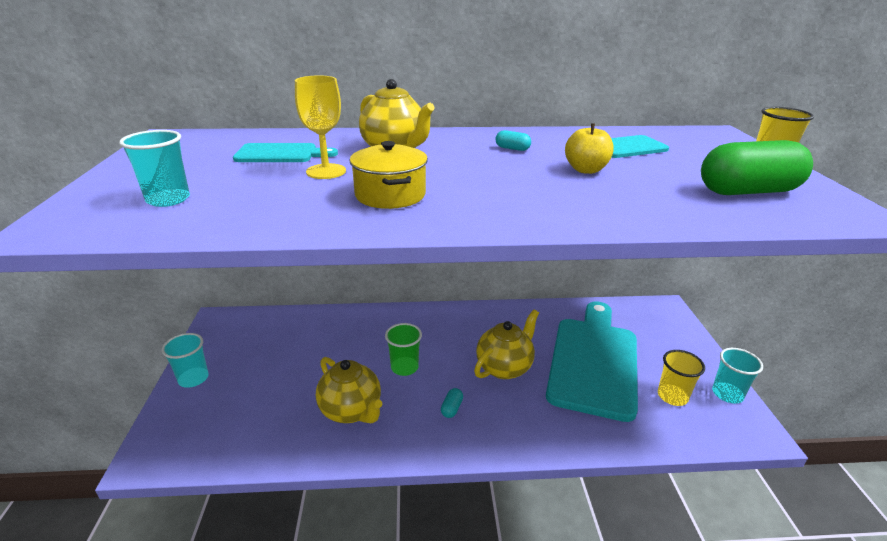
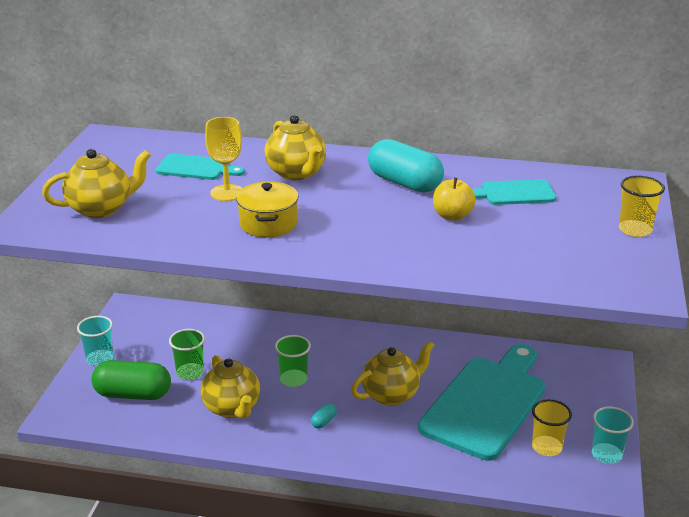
camera: 15 degrees right, 0 degrees up
turquoise cup [119,130,190,207] -> yellow teapot [42,149,151,218]
turquoise capsule [495,130,531,151] -> turquoise capsule [368,139,444,193], size x2.44
green capsule [701,140,813,195] -> green capsule moved to [91,360,171,400]
none -> green cup [169,329,205,380]

